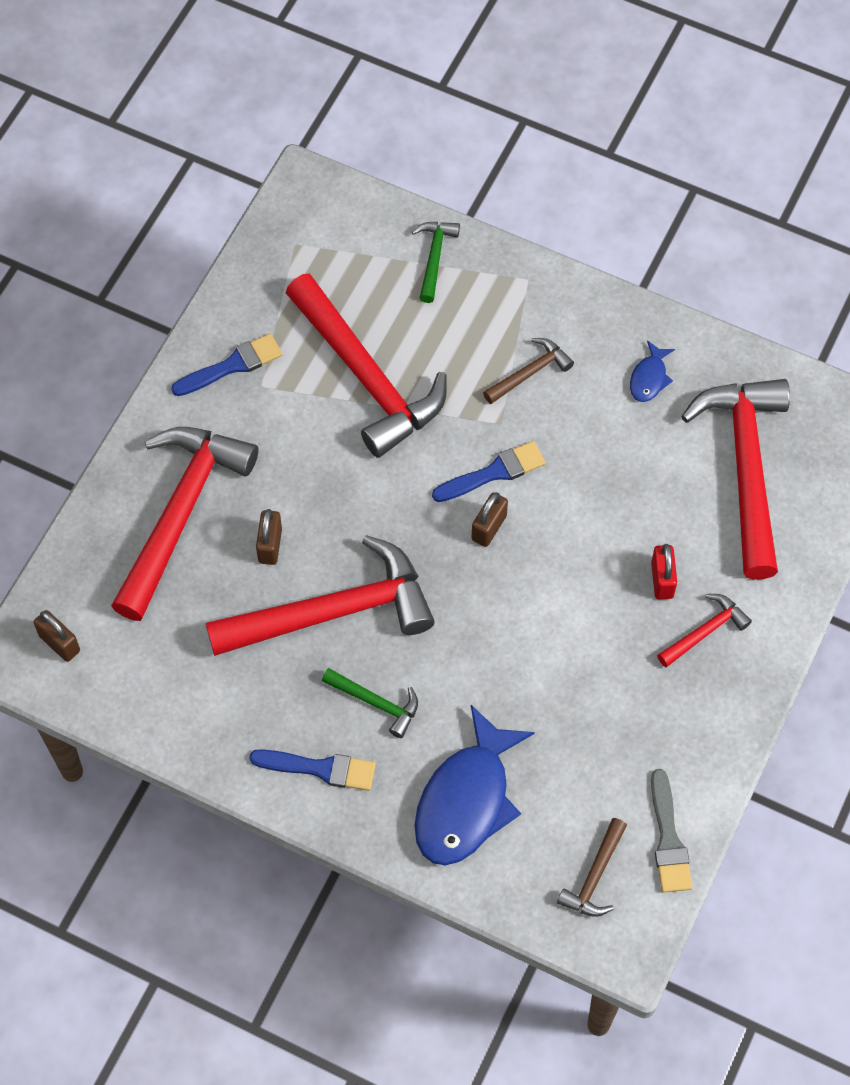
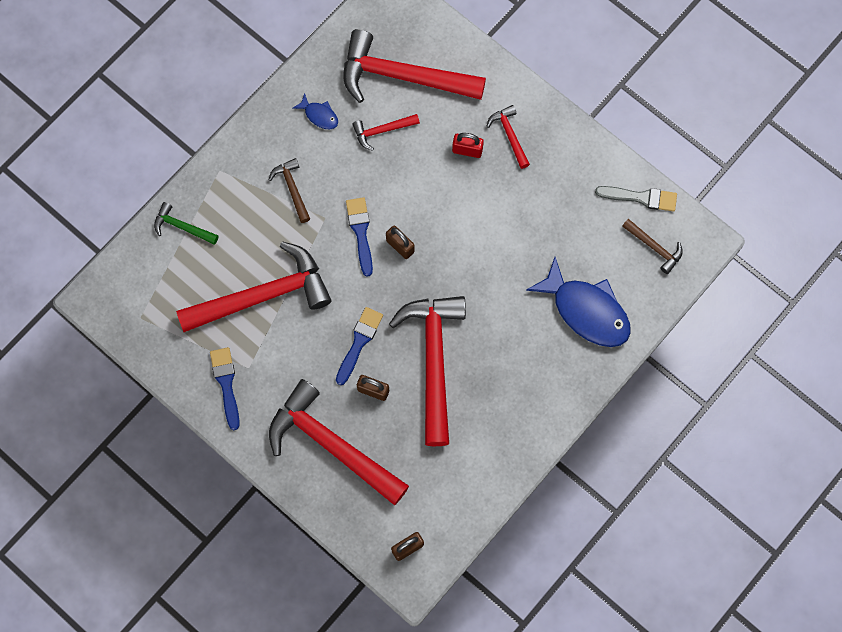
camera: 75 degrees left, 10 degrees up
blue brush [249,749,376,791] -> blue brush moved to [336,307,383,385]
green hammer [322,668,418,738] -> none
none -> red hammer [352,114,420,151]

